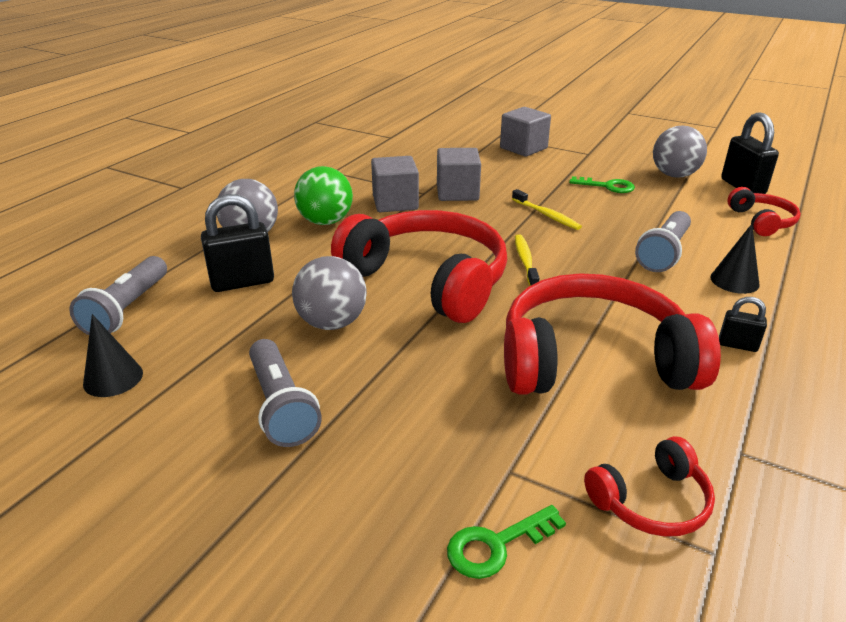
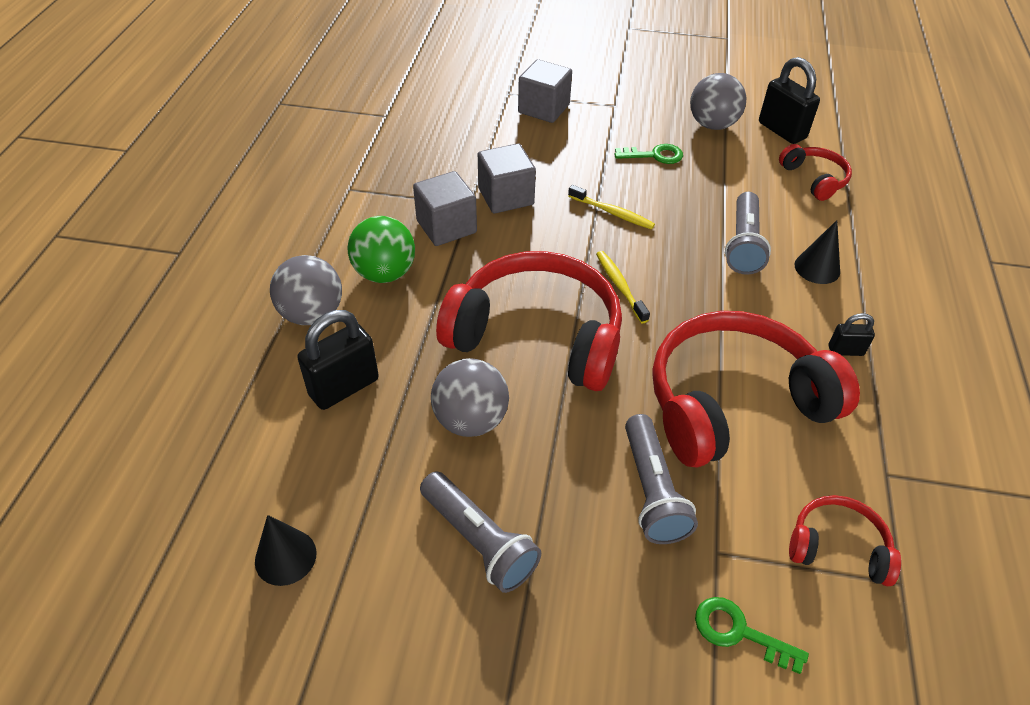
camera: 20 degrees left, 15 degrees up
grey flashlight [69,256,167,335] -> grey flashlight moved to [625,414,698,544]
green key [447,505,566,579] -> green key turned 75 degrees clockwise [695,597,809,674]
red headphones [584,436,715,537] -> red headphones turned 120 degrees counterclockwise [789,495,901,586]

